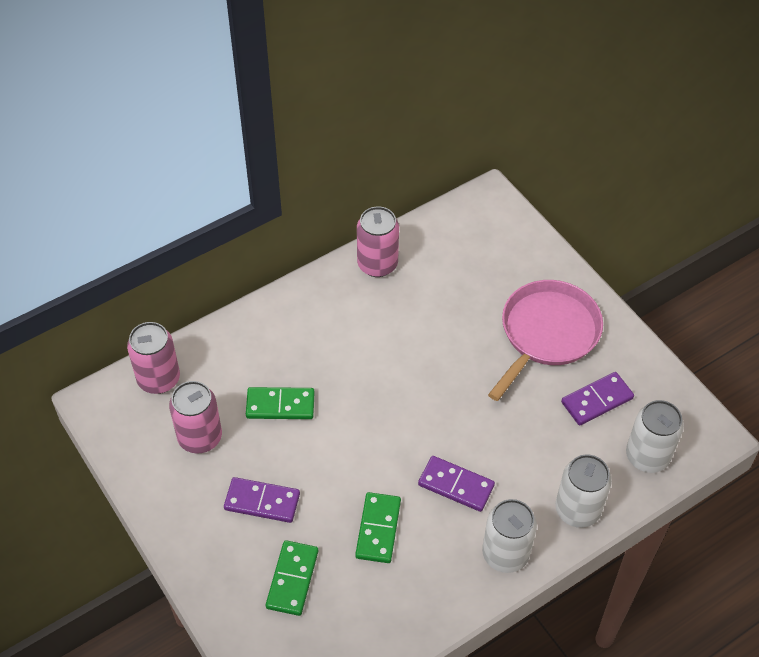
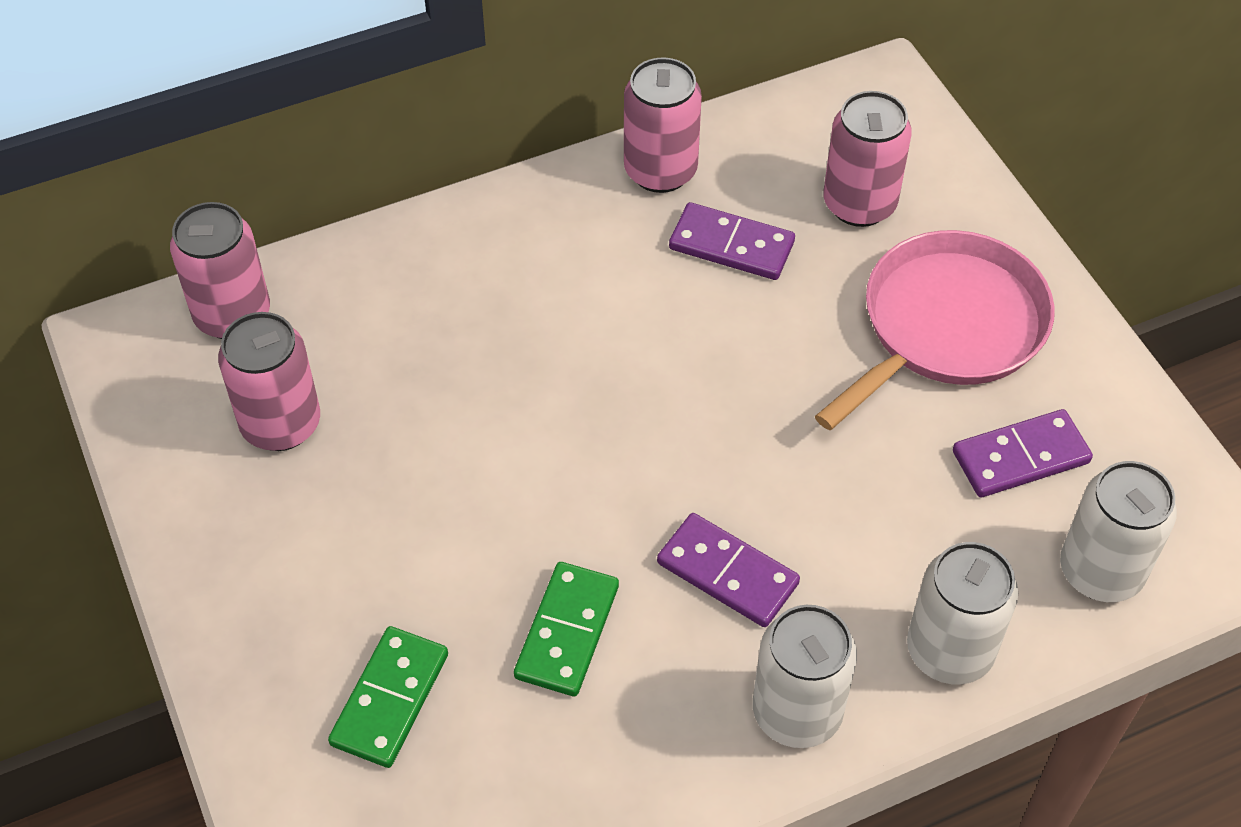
camera: 10 degrees right, 0 degrees up
purple domino [224,477,300,523] -> purple domino moved to [669,202,795,280]
green domino [246,387,315,419] -> none
none -> pink can [823,91,912,227]

